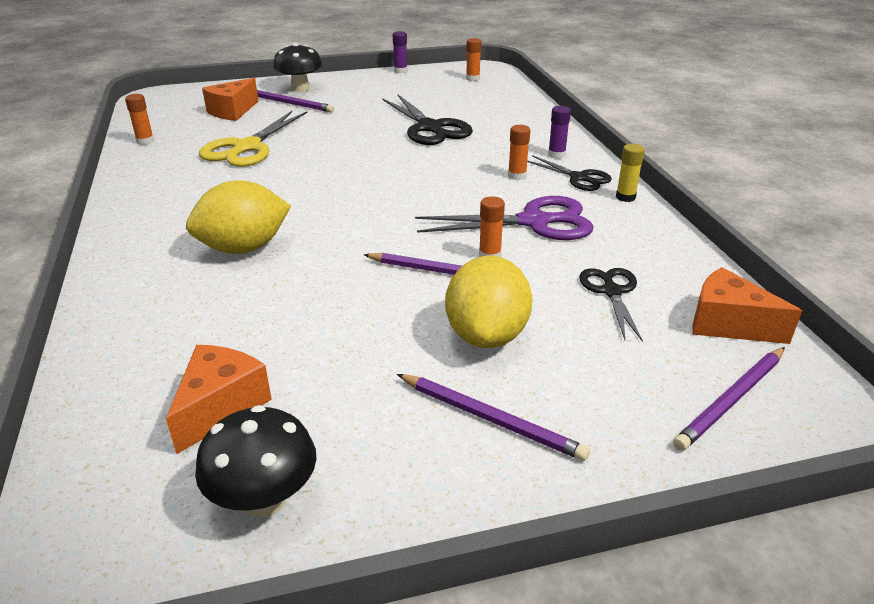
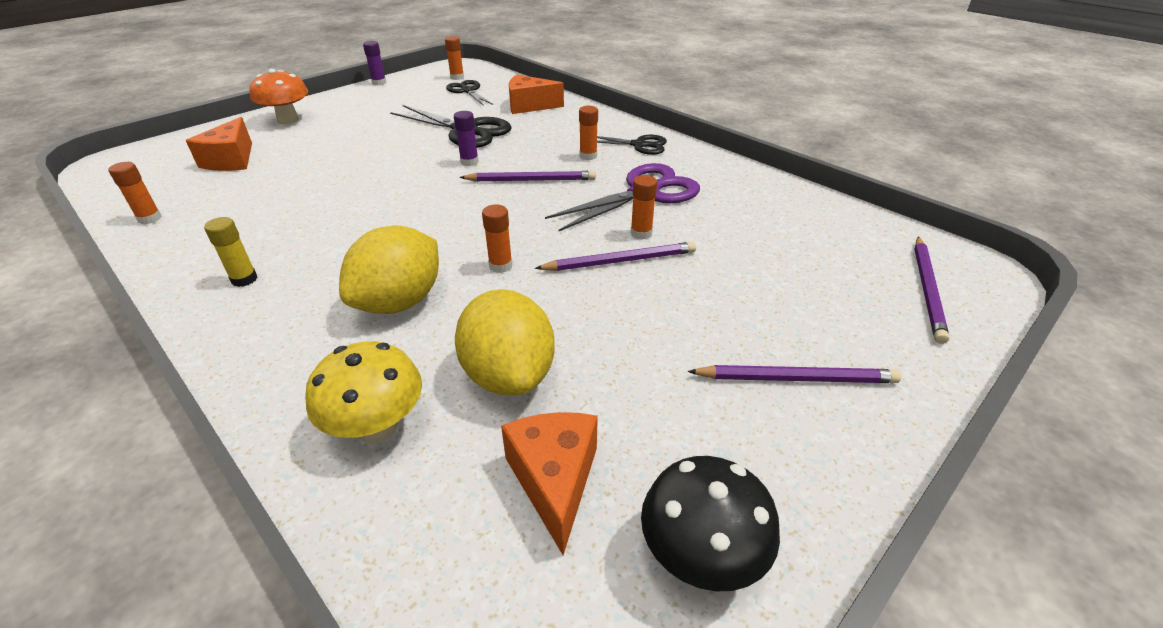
camera: 30 degrees left, 5 degrees up
yellow scissors [199,111,307,167] -> none
purple pencil [257,90,334,112] -> purple pencil moved to [460,171,596,182]
black mushroom [273,42,322,92] -> orange mushroom [250,69,308,124]
yellow lemon [445,256,533,348] -> yellow lemon moved to [455,289,555,396]
purple glue stick [548,106,571,159] -> purple glue stick moved to [454,111,479,166]
black scissors [579,268,643,342] -> black scissors moved to [446,80,493,106]
yellow glue stick [616,144,645,202] -> yellow glue stick moved to [204,217,258,287]
orange cheese [692,267,802,344] -> orange cheese moved to [509,74,564,114]
none -> yellow mushroom [305,341,422,443]
none -> orange glue stick [482,205,512,273]

